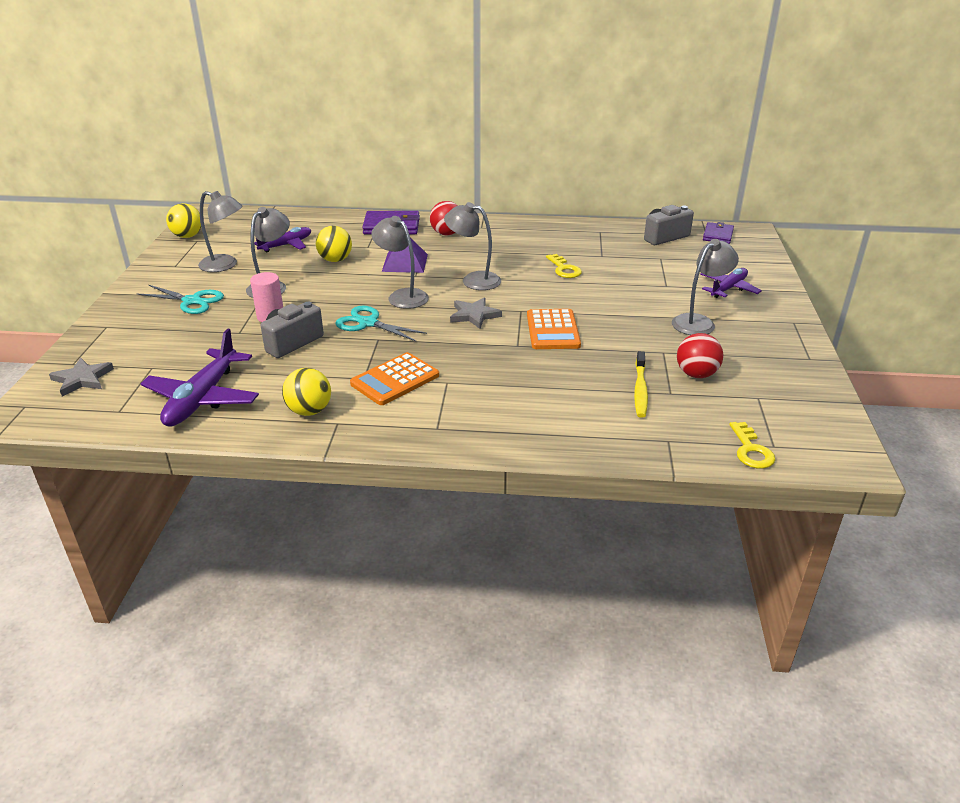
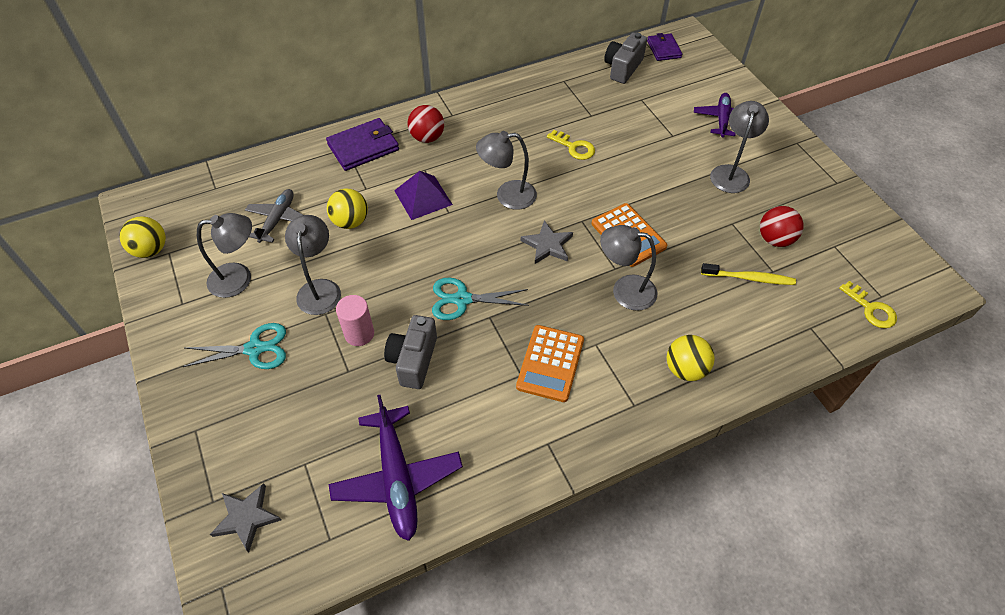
camera: 30 degrees left, 20 degrees up
purple plane [254,227,311,252] -> grey plane [245,189,303,243]
yellow ball [282,368,331,416] -> yellow ball moved to [667,335,715,381]
grey lamp [371,216,429,309] -> grey lamp moved to [600,225,657,311]
yellow toothbrush [634,351,648,418] -> yellow toothbrush turned 60 degrees counterclockwise [701,263,796,285]

